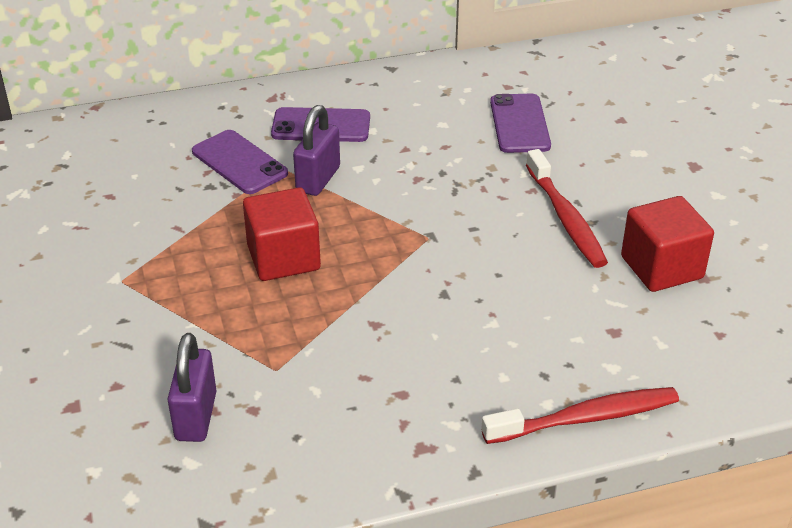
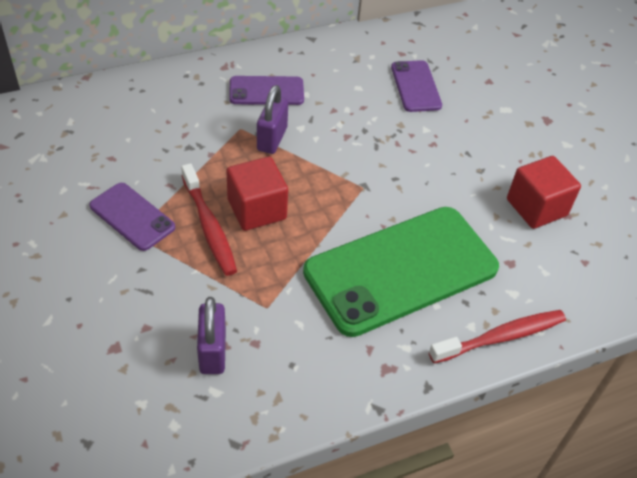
camera: 10 degrees left, 10 degrees up
purple phone [192,130,288,194] -> purple phone moved to [89,183,175,251]
red toothbrush [526,149,608,268] -> red toothbrush moved to [181,163,237,276]
none -> green phone [303,207,499,337]

